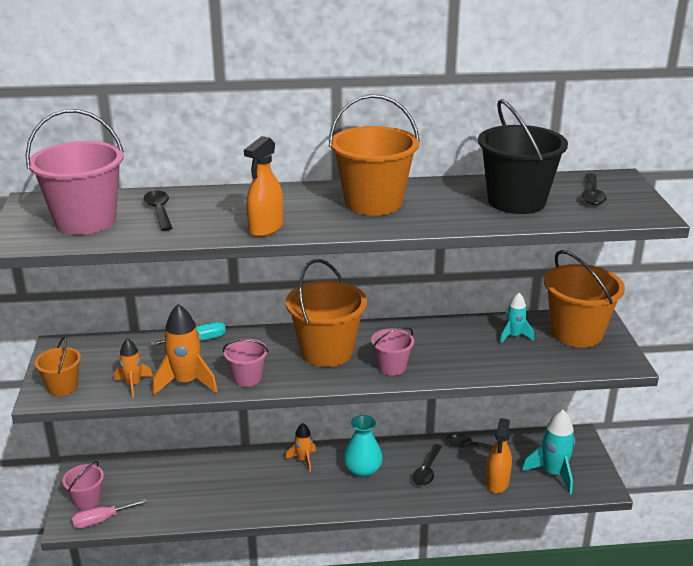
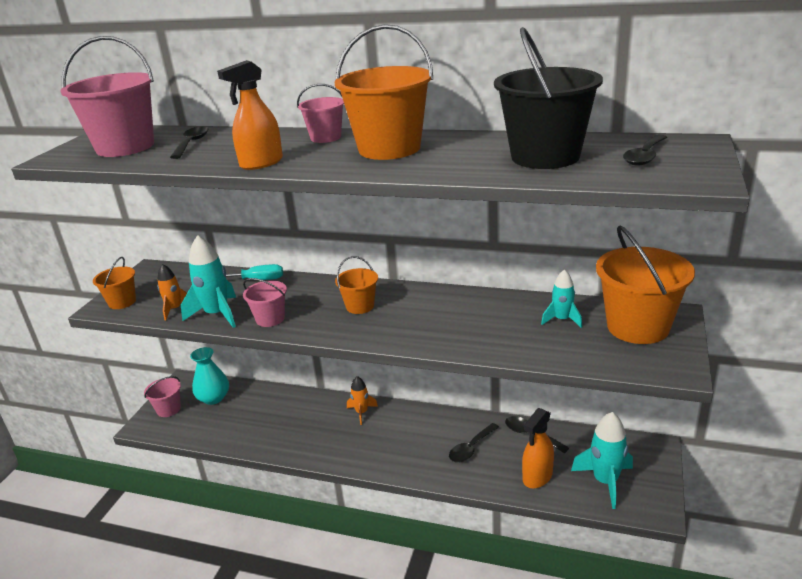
camera: 25 degrees right, 0 degrees up
pink screwdriver [72,499,147,528] -> none
orange rocket [153,304,218,395] -> turquoise rocket [181,235,236,328]
orange bucket [286,259,367,367] -> orange bucket [335,256,378,314], size x0.53
turquoise vase [343,415,383,478] -> turquoise vase moved to [190,347,229,405]
pink bucket [371,327,414,375] -> pink bucket moved to [297,84,344,143]

